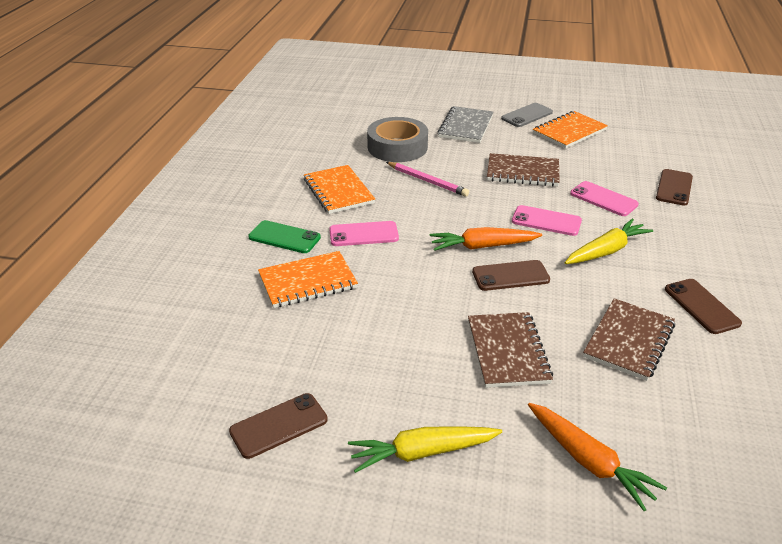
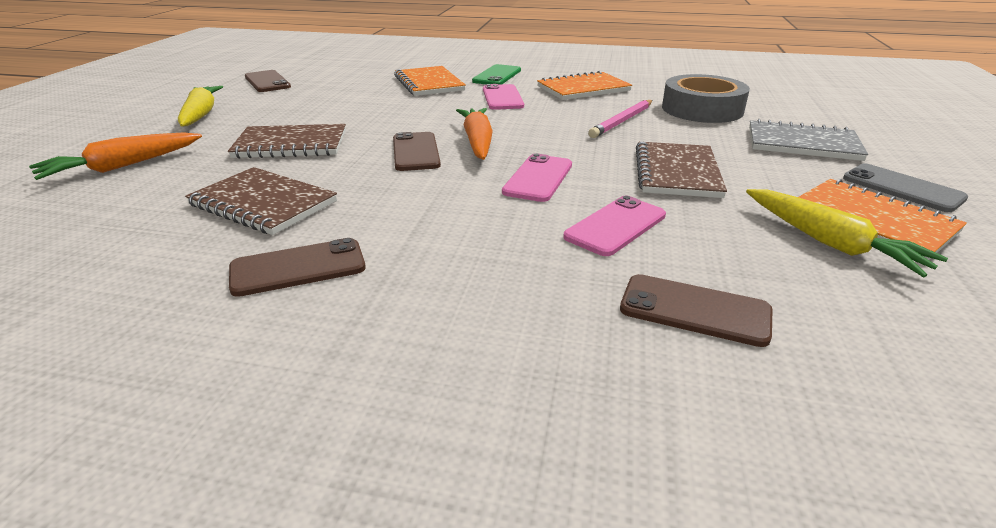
camera: 90 degrees right, 5 degrees down
yellow carrot [565,218,653,264] -> yellow carrot moved to [746,189,948,278]

